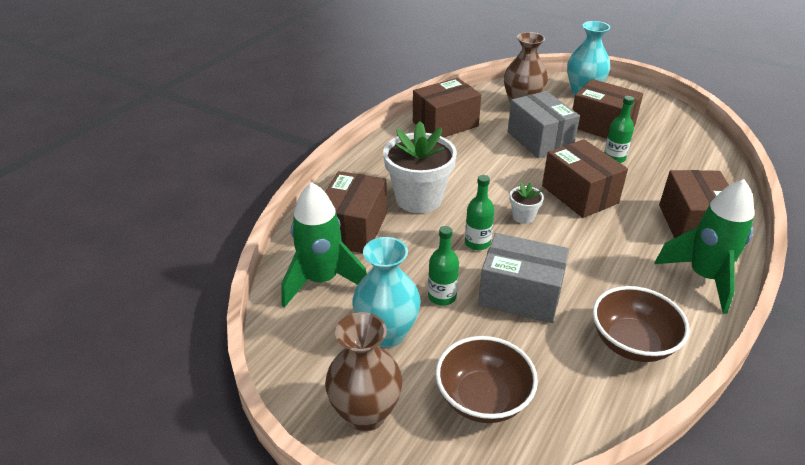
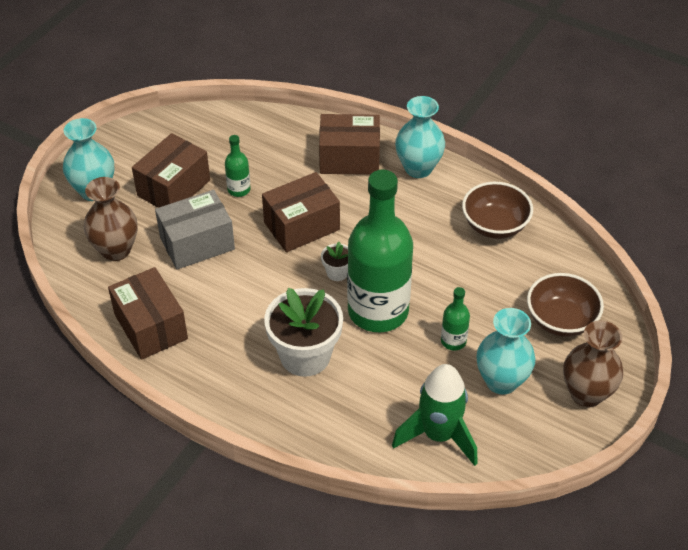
camera: 90 degrees left, 10 degrees up
brown box [325,171,387,253] -> none
green bottle [465,175,494,250] -> green bottle [347,170,413,332], size x2.42
grey box [478,233,569,323] -> none
green rocket [654,179,754,314] -> turquoise vase [395,96,445,178]

